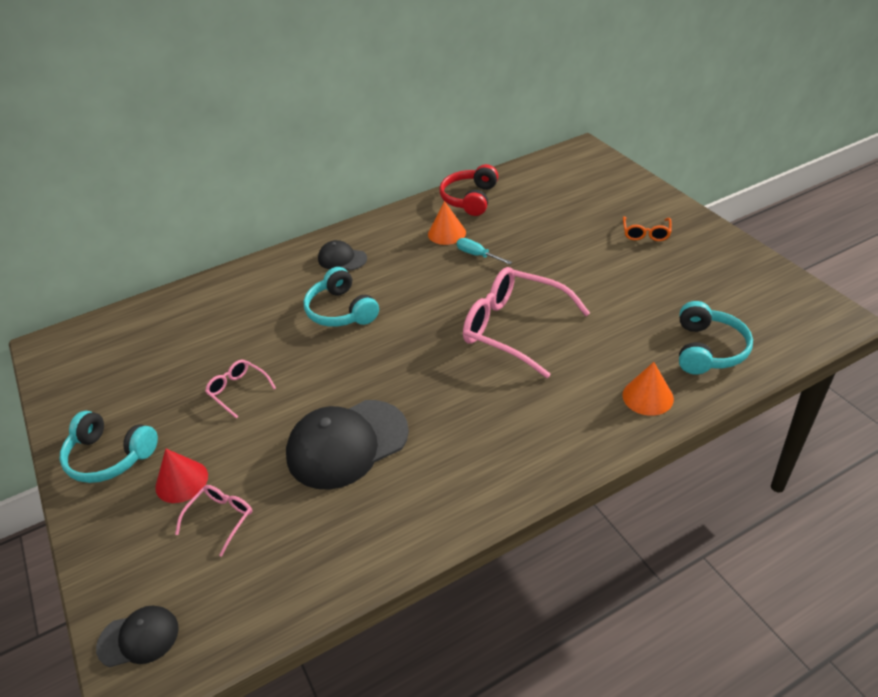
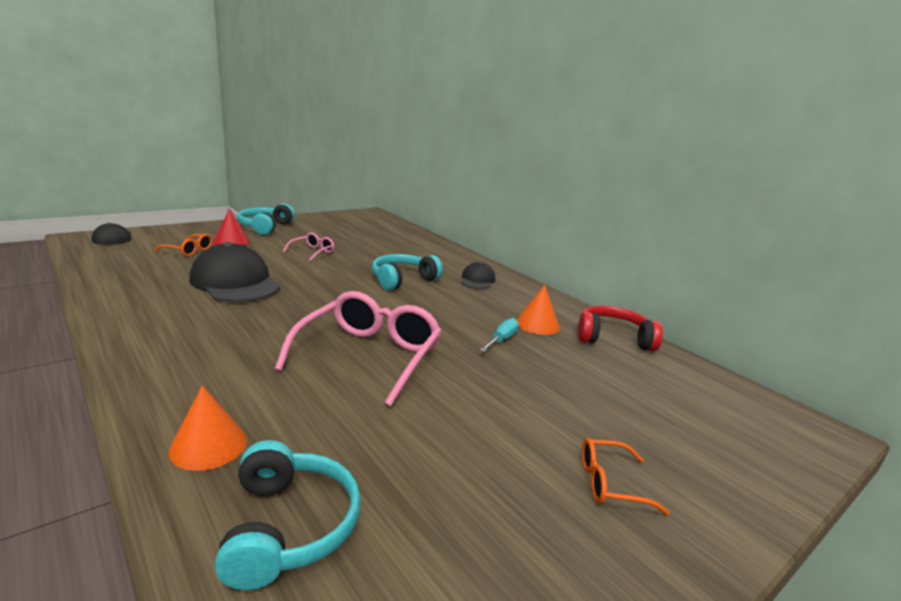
camera: 75 degrees right, 20 degrees down
pink glasses [175,485,252,557] -> orange glasses [155,234,212,256]
turquoise headphones [679,301,753,374] -> turquoise headphones turned 105 degrees counterclockwise [215,440,361,590]

